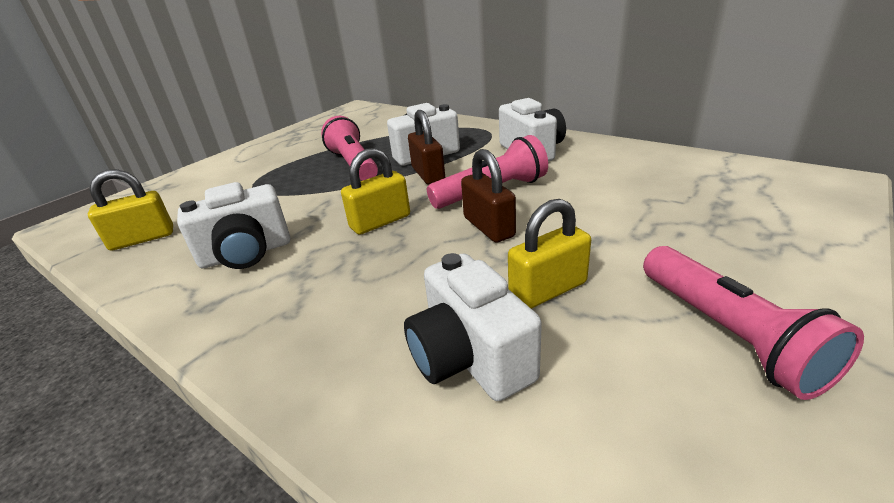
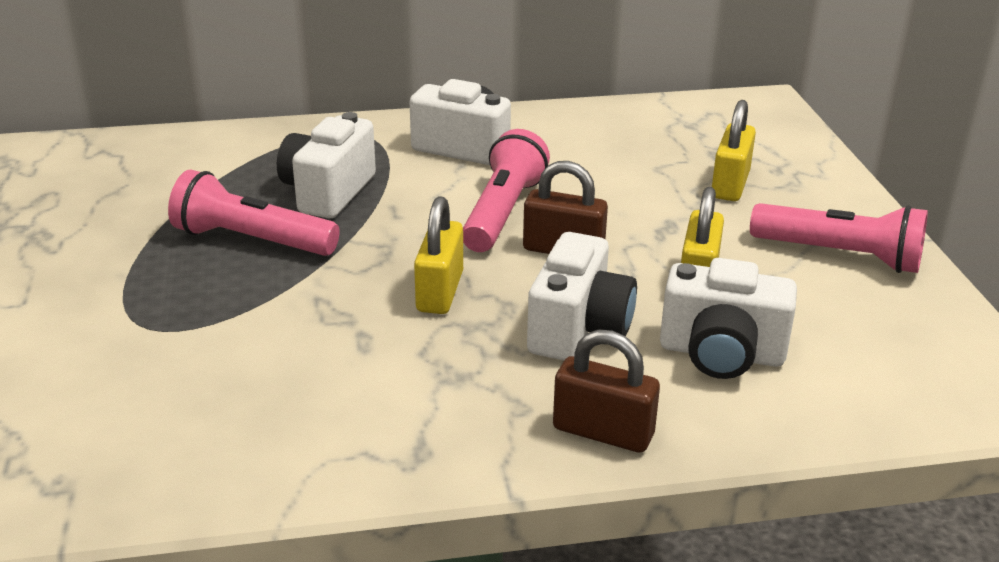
camera: 50 degrees left, 0 degrees up
yellow padlock [88,169,173,251] -> yellow padlock moved to [712,100,756,201]
white camera [177,182,290,269] -> white camera moved to [527,232,637,361]
brown padlock [408,110,445,185] -> brown padlock moved to [553,330,660,453]

